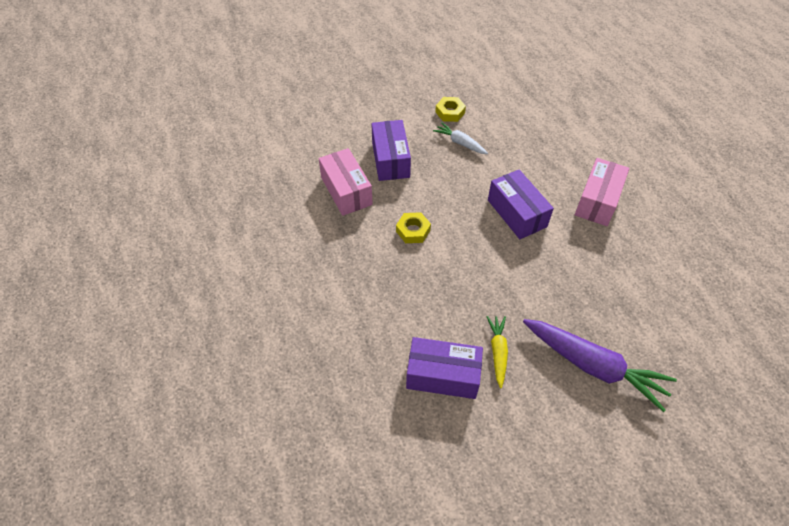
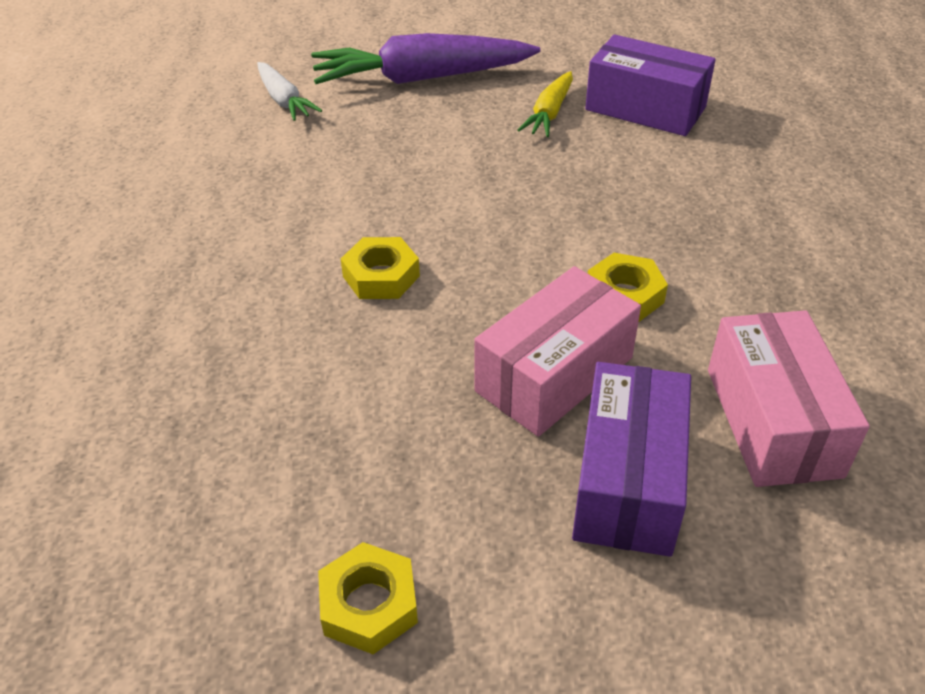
camera: 160 degrees left, 10 degrees down
white carrot [433,122,488,154] -> white carrot moved to [257,62,322,121]
purple box [488,170,554,239] -> yellow nut [341,237,420,299]
purple carrot [523,319,677,412] -> purple carrot turned 60 degrees counterclockwise [311,33,540,84]
pink box [575,158,629,226] -> pink box moved to [474,266,641,437]

